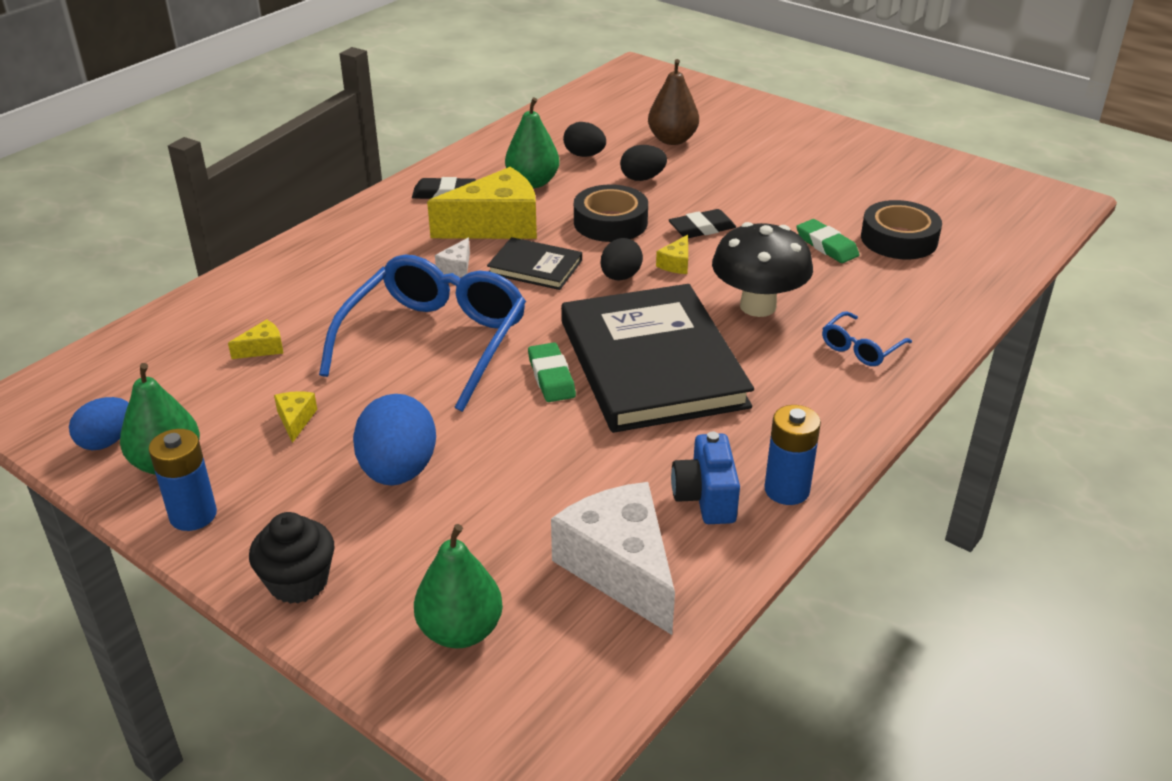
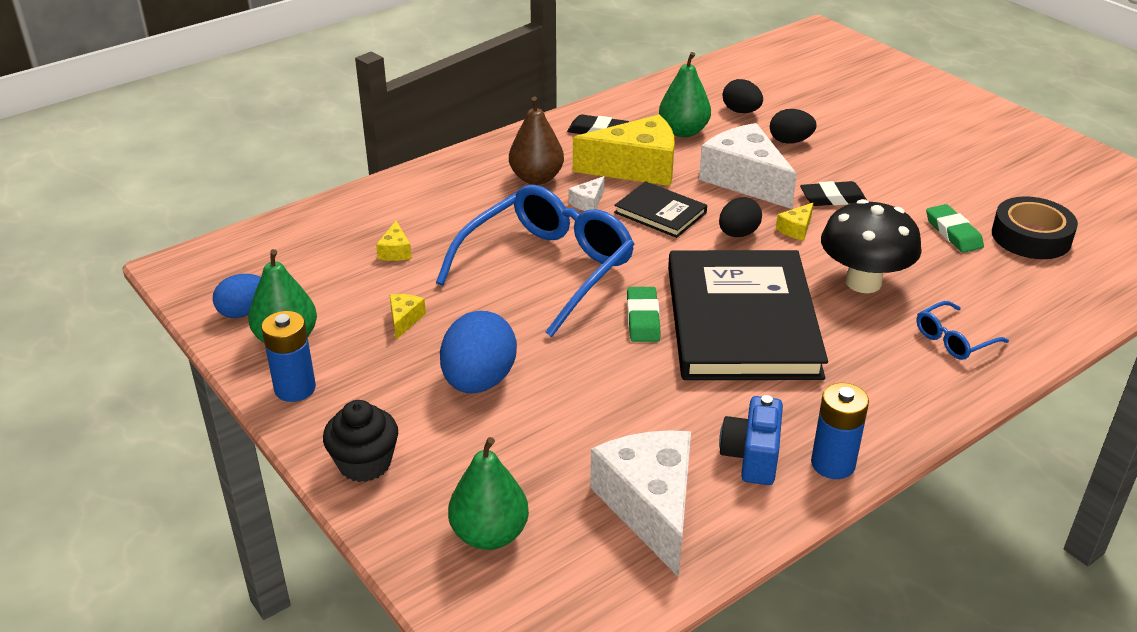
camera: 15 degrees right, 0 degrees up
yellow cheese [228,319,283,359] -> yellow cheese turned 105 degrees clockwise [376,221,412,261]
black tape [574,184,648,242] -> white cheese [699,123,797,209]
brown pear [648,59,699,145] -> brown pear moved to [509,96,564,185]

